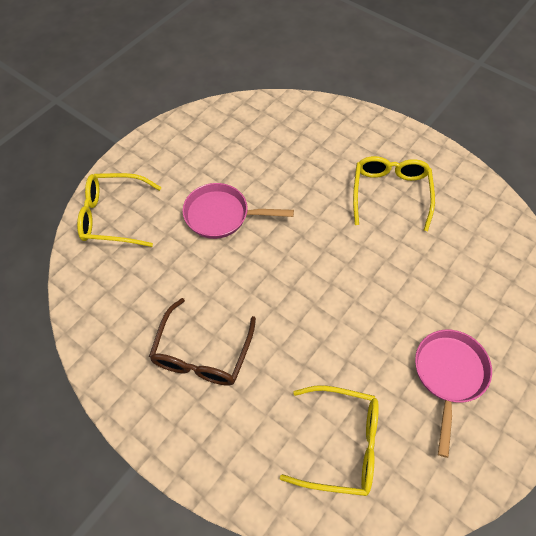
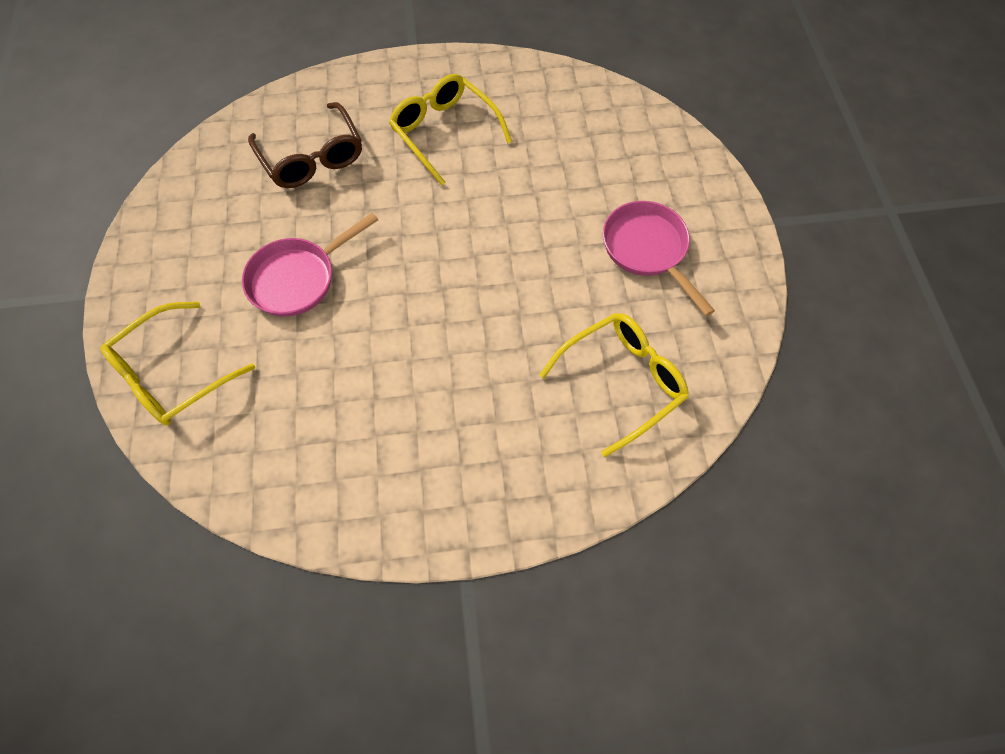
camera: 45 degrees left, 5 degrees up
brown glasses [149,298,256,386] -> brown glasses moved to [248,102,362,188]

